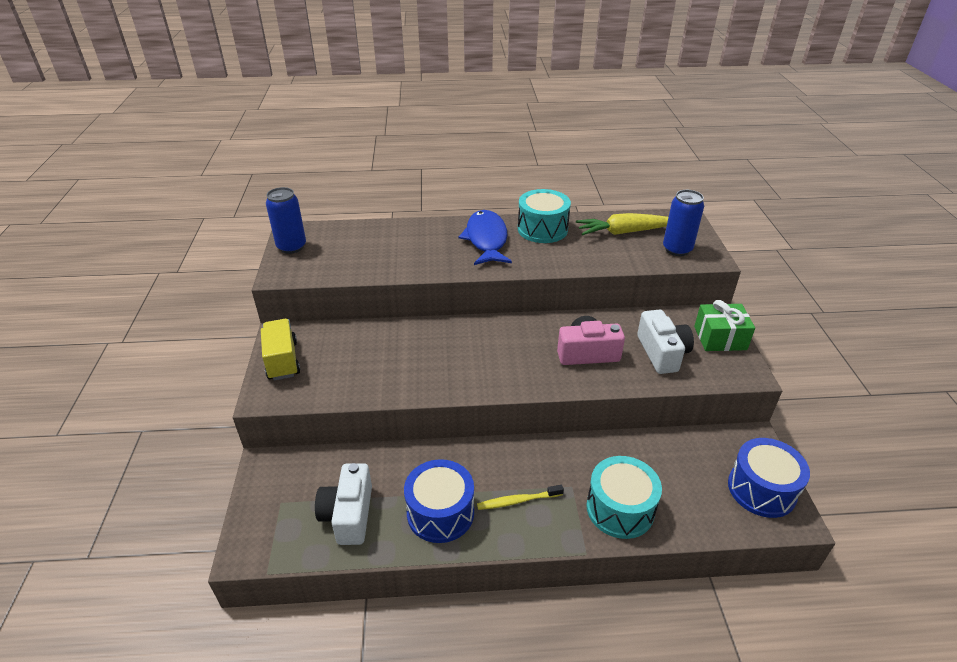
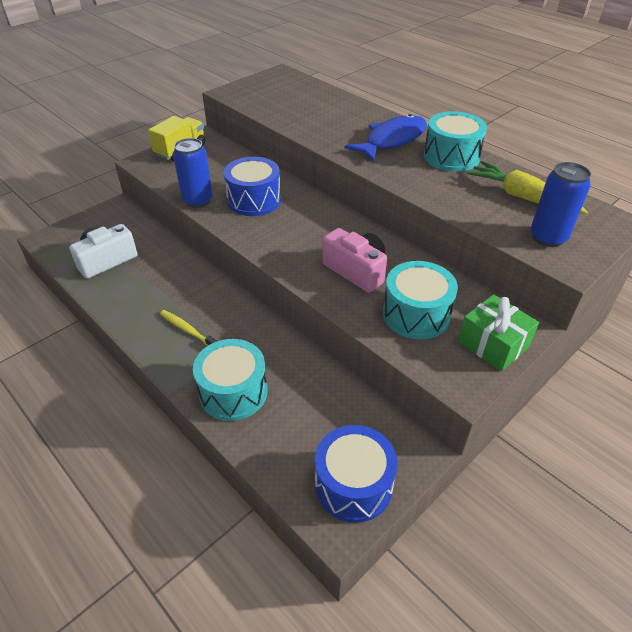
camera: 50 degrees right, 5 degrees up
blue can [266,187,306,254] -> blue can moved to [173,138,213,208]
blue drum [404,459,474,543] -> blue drum moved to [224,157,281,216]
white camera [637,310,694,374] -> turquoise drum [383,261,458,339]

